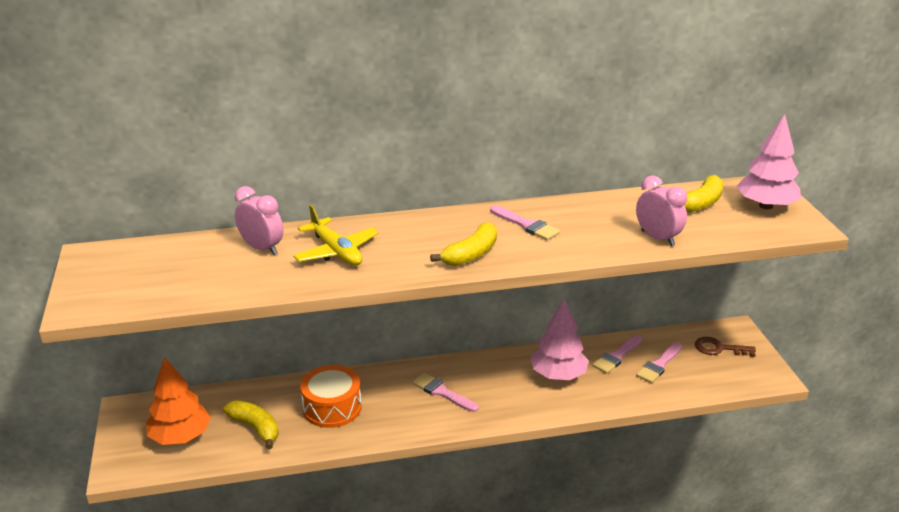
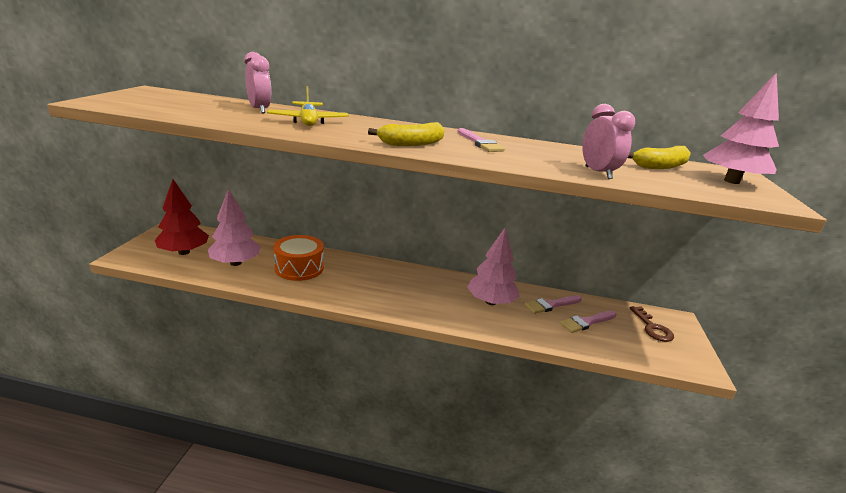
camera: 20 degrees right, 5 degrees down
orange tree [146,357,211,445] -> red tree [155,179,209,255]
yellow banana [223,400,279,449] -> pink tree [208,189,261,266]
pink brush [412,373,478,412] -> none
brown key [695,337,756,357] -> brown key turned 135 degrees counterclockwise [630,306,674,342]

